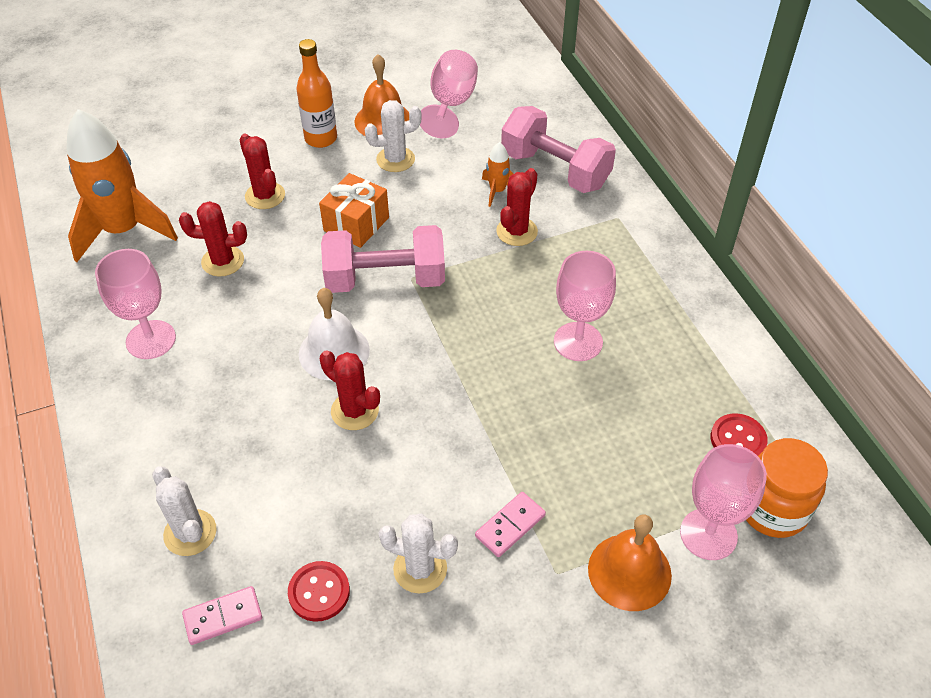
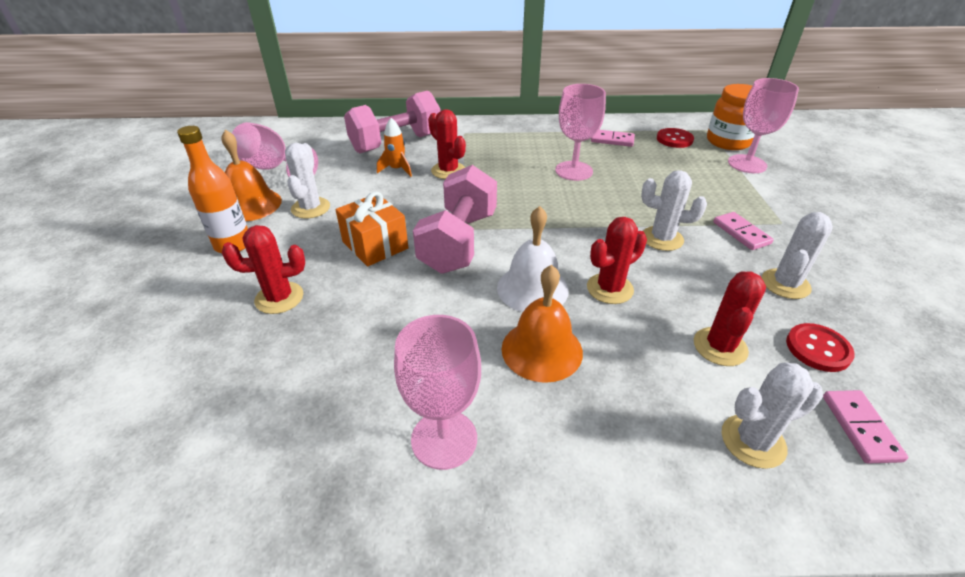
camera: 70 degrees left, 10 degrees down
orange rocket [66,109,178,262] -> none
red cactus [179,201,247,277] -> red cactus moved to [694,271,766,366]
orange bell [588,514,672,611] -> orange bell moved to [502,265,583,383]
none -> pink domino [591,130,635,147]
none -> white cactus [641,170,707,251]

